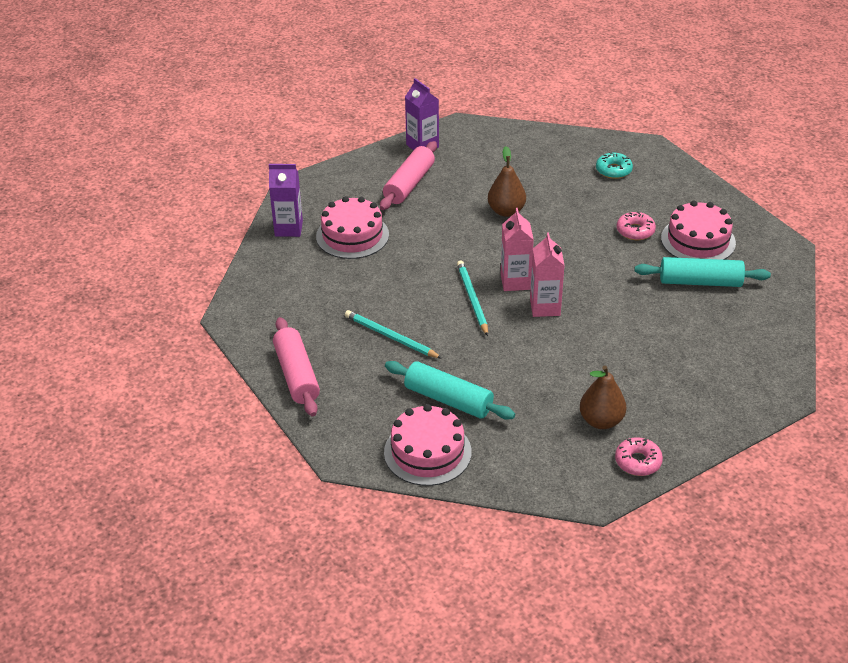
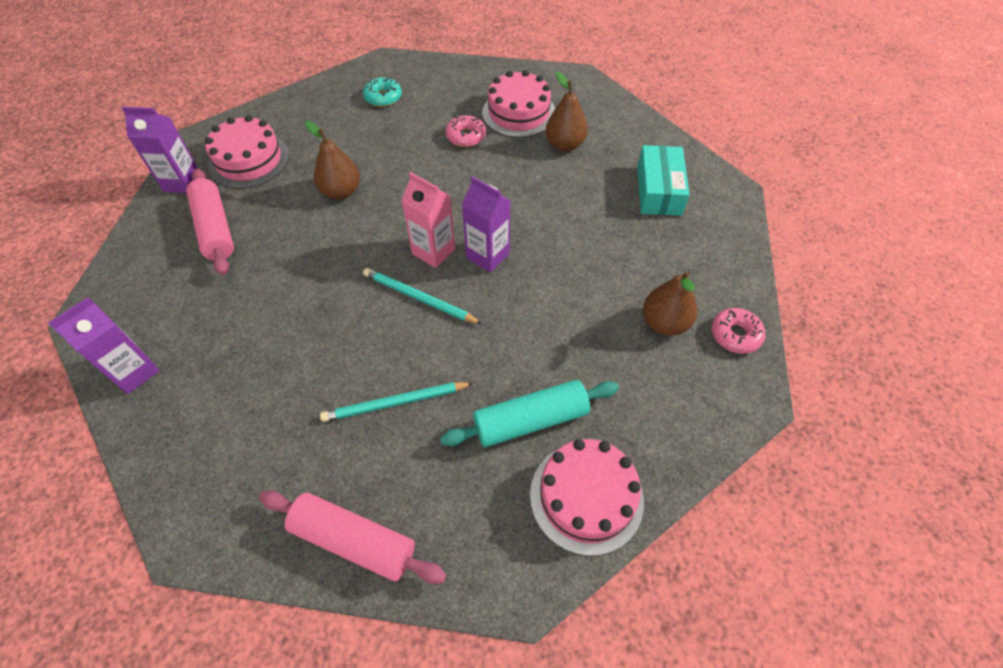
camera: 50 degrees left, 15 degrees up
pink cake [316,196,389,259] -> pink cake moved to [205,115,289,188]
pink carton [530,232,565,317] -> purple carton [462,176,510,273]
turquoise rolling pin [634,257,771,287] -> brown pear [546,72,588,151]
none -> turquoise box [637,145,690,216]

